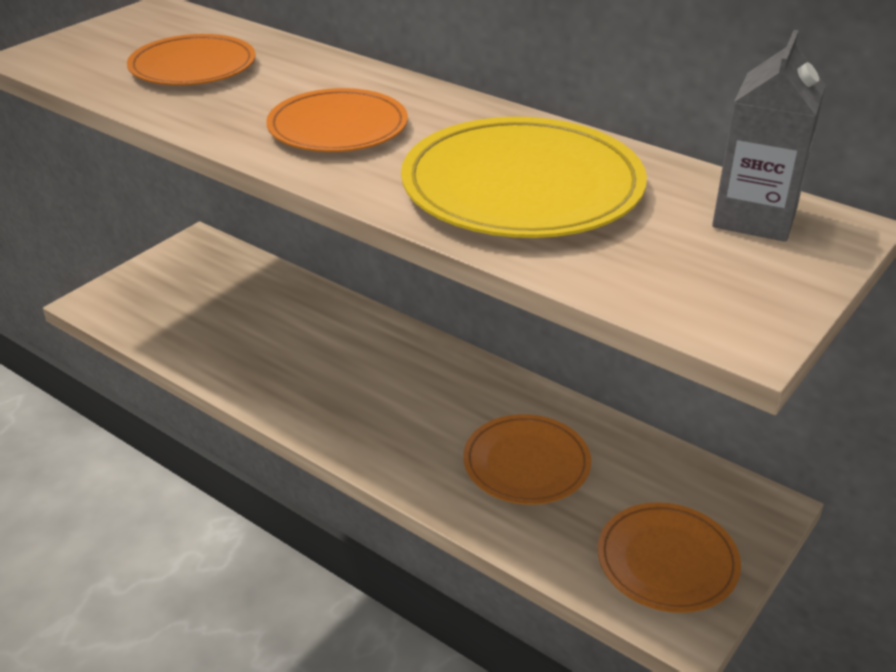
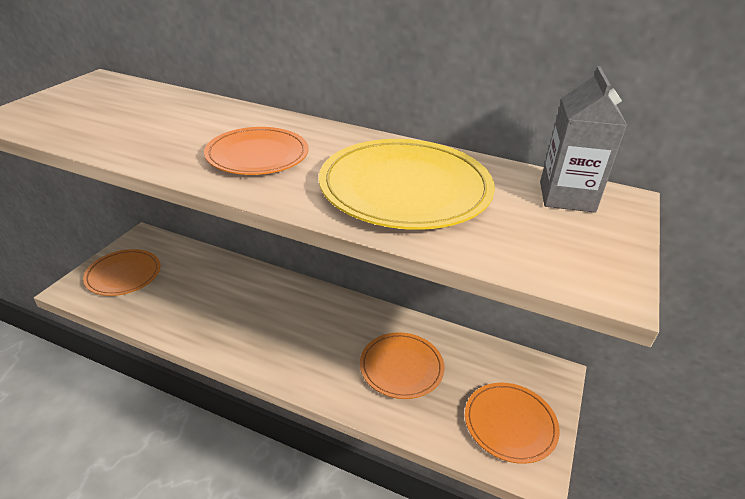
camera: 15 degrees left, 0 degrees up
orange plate [127,34,256,85] -> orange plate moved to [83,249,161,296]

